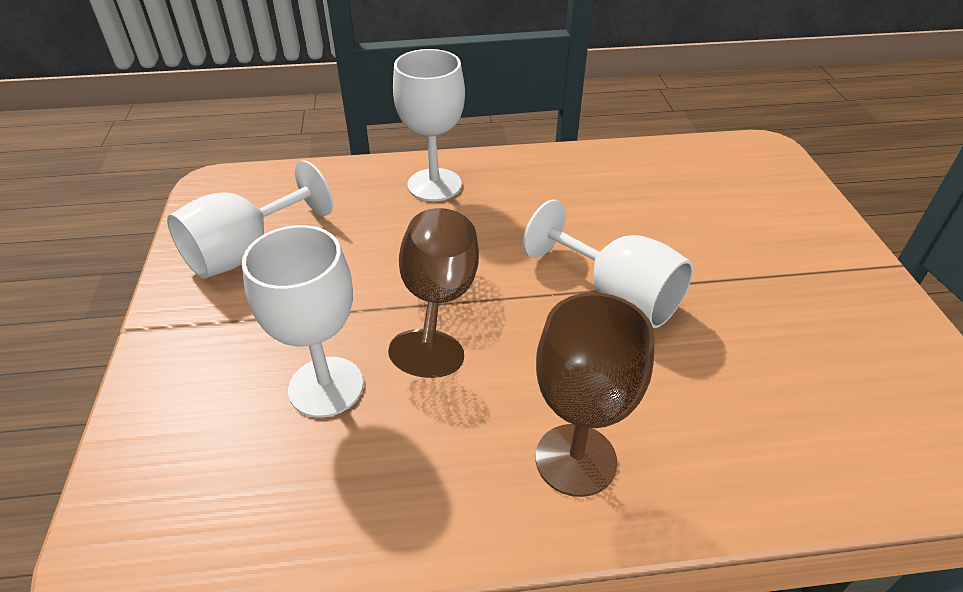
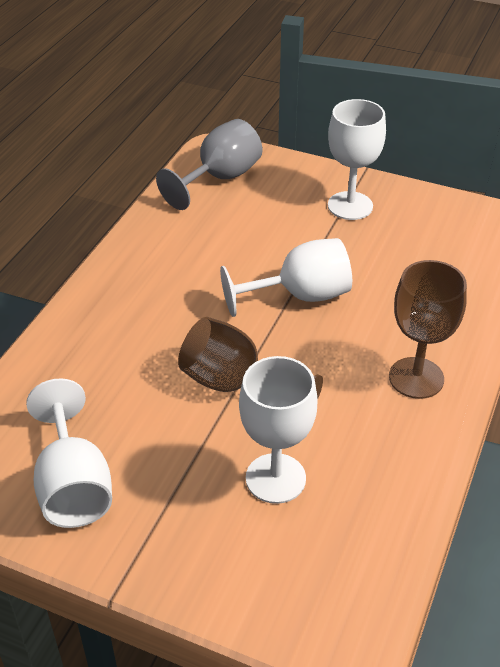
camera: 60 degrees left, 0 degrees up
white goblet [393,49,465,201] -> white goblet moved to [328,99,386,220]
none -> grey goblet [156,119,262,210]

